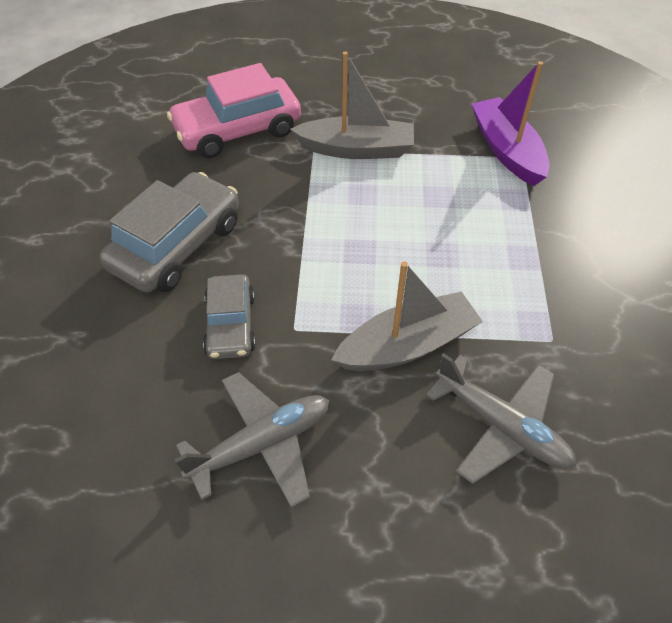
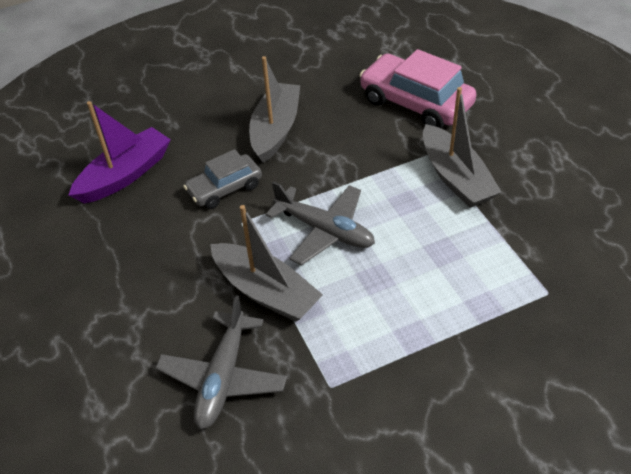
camera: 65 degrees right, 5 degrees down
grey car [99,172,239,293] -> grey boat [249,56,300,163]
grey plane [174,372,329,508] -> grey plane moved to [266,181,375,265]
purple boat [472,61,550,186] -> purple boat moved to [69,101,171,203]

